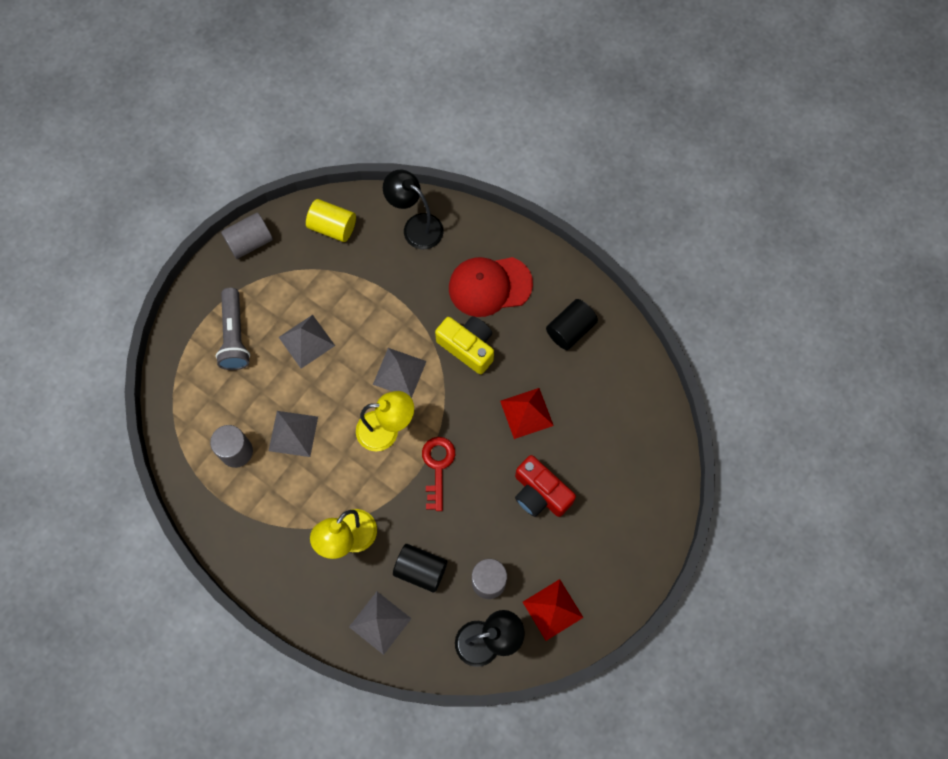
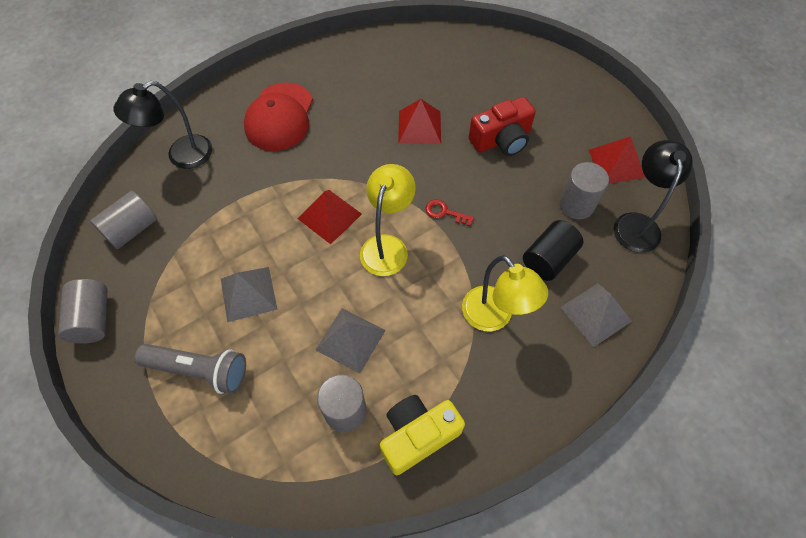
camera: 70 degrees left, 10 degrees down
yellow cylinder [306,199,356,242] -> grey cylinder [90,191,157,249]
grey pyramid [373,348,426,398] -> red pyramid [297,190,362,244]
red key [422,437,455,511] -> red key [426,200,474,226], size x0.61
yellow camera [435,316,494,374] -> yellow camera moved to [380,395,465,475]
black cylinder [546,299,598,350] -> none

